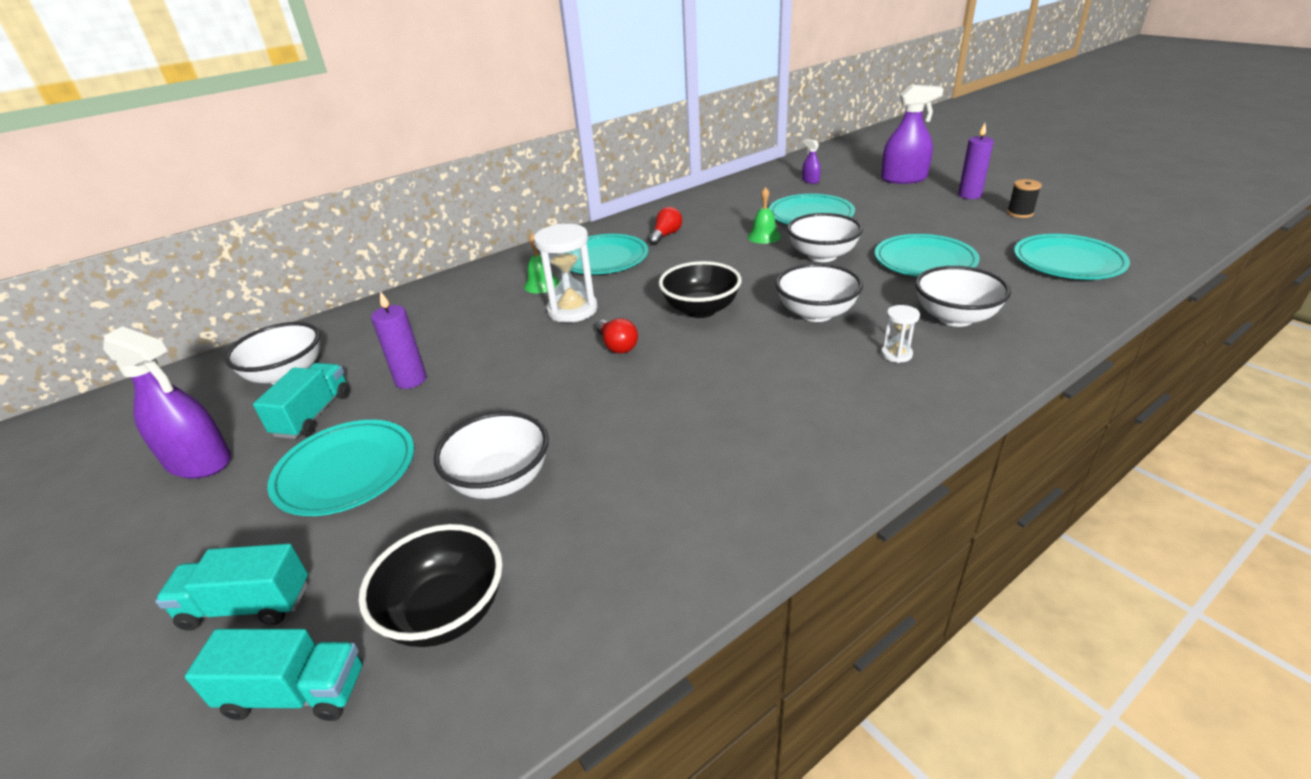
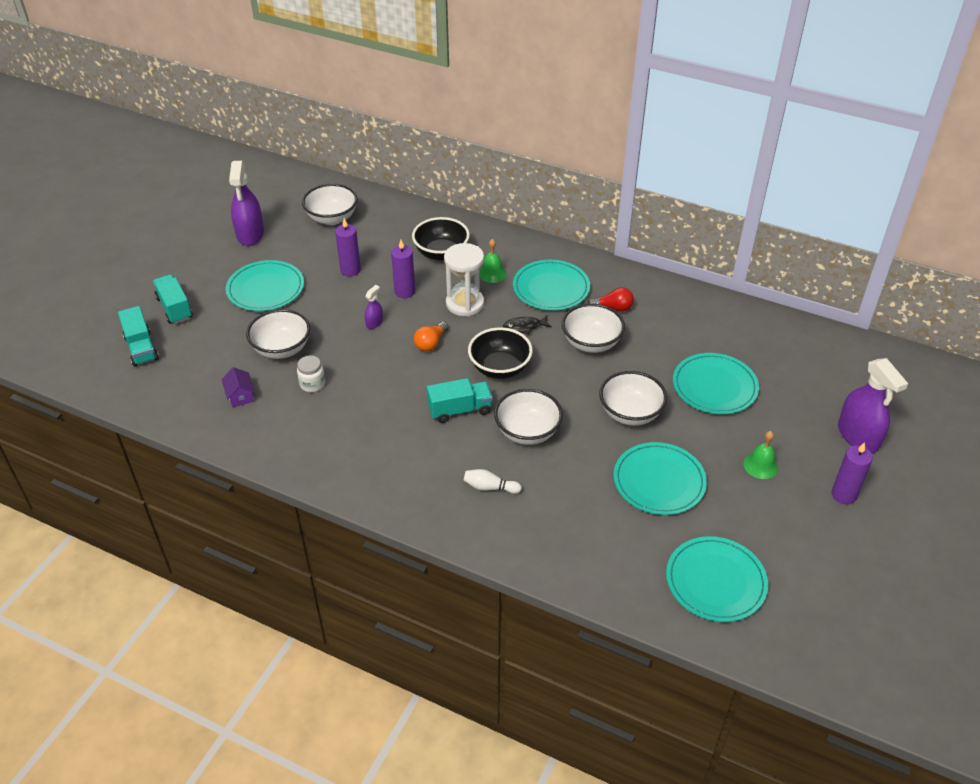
camera: 60 degrees right, 10 degrees up
turquoise truck [253,363,350,439] -> turquoise truck moved to [427,378,493,423]
black bowl [359,524,503,647] -> black bowl moved to [412,217,470,261]
red light bulb [596,318,638,354] -> orange light bulb [414,322,448,351]
green bell [747,187,781,244] -> green bell moved to [743,431,778,479]
purple spray bottle [802,139,821,184] -> purple spray bottle moved to [365,285,383,329]
white hourglass [881,305,920,363] -> white bowling pin [463,469,522,494]
white bowl [915,266,1011,327] -> white bowl moved to [562,303,625,353]
black spool [1007,179,1042,218] -> none
none -> purple house [222,367,255,407]
none -> white jar [297,355,325,392]
none -> purple candle [391,240,415,298]
none -> black fish [503,315,552,335]

